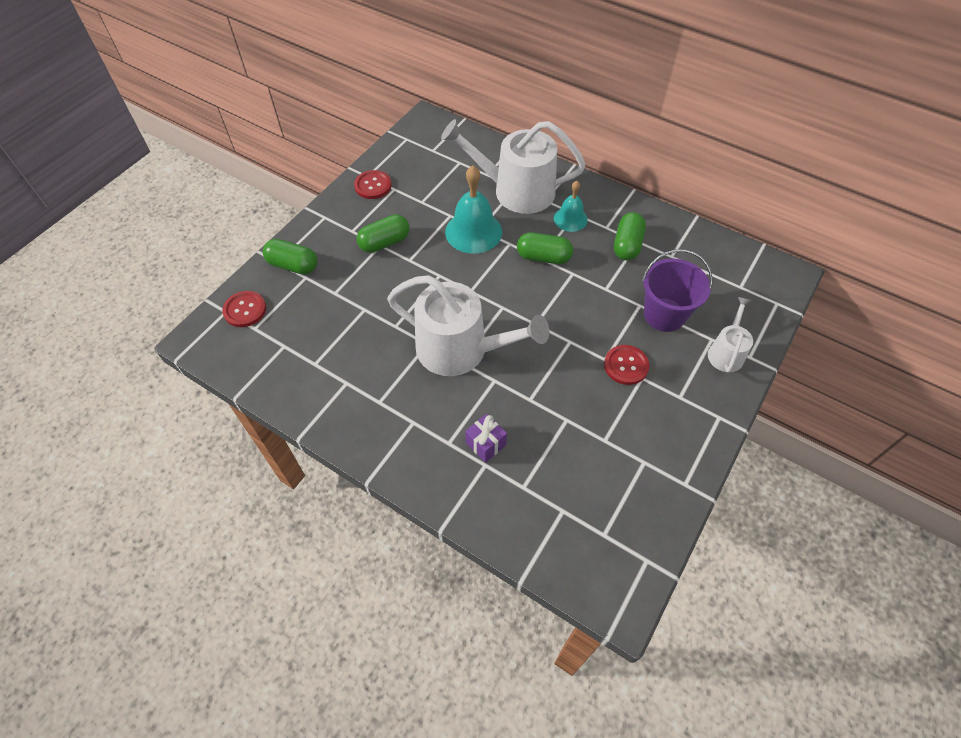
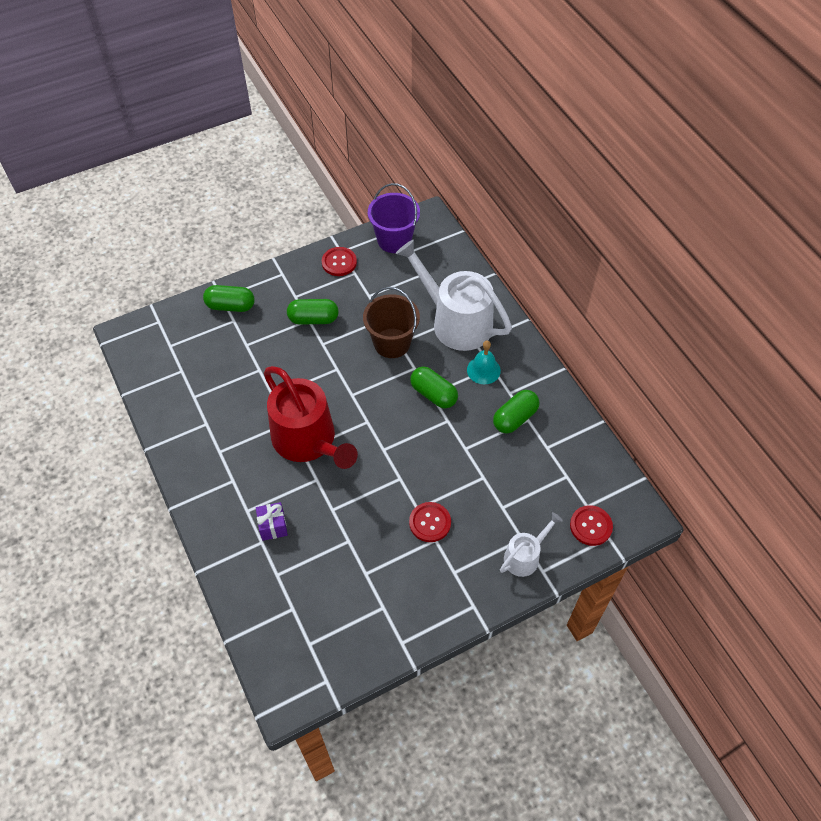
camera: 30 degrees right, 0 degrees up
red button [222,291,266,327] -> red button moved to [570,505,613,546]
green capsule [263,239,317,274] -> green capsule turned 45 degrees counterclockwise [203,285,255,312]
white watering can [387,275,549,376] -> red watering can [264,366,358,469]
turquoise bell [445,166,502,254] -> brown bucket [363,287,420,358]
purple bucket [642,249,713,332] -> purple bucket moved to [368,183,420,253]

